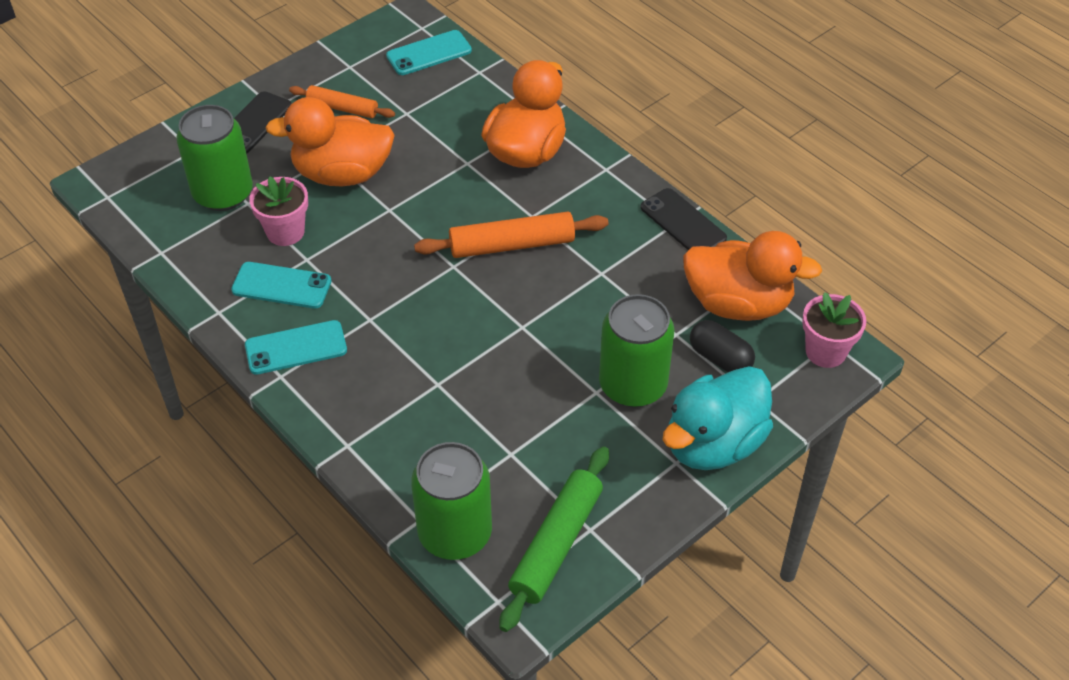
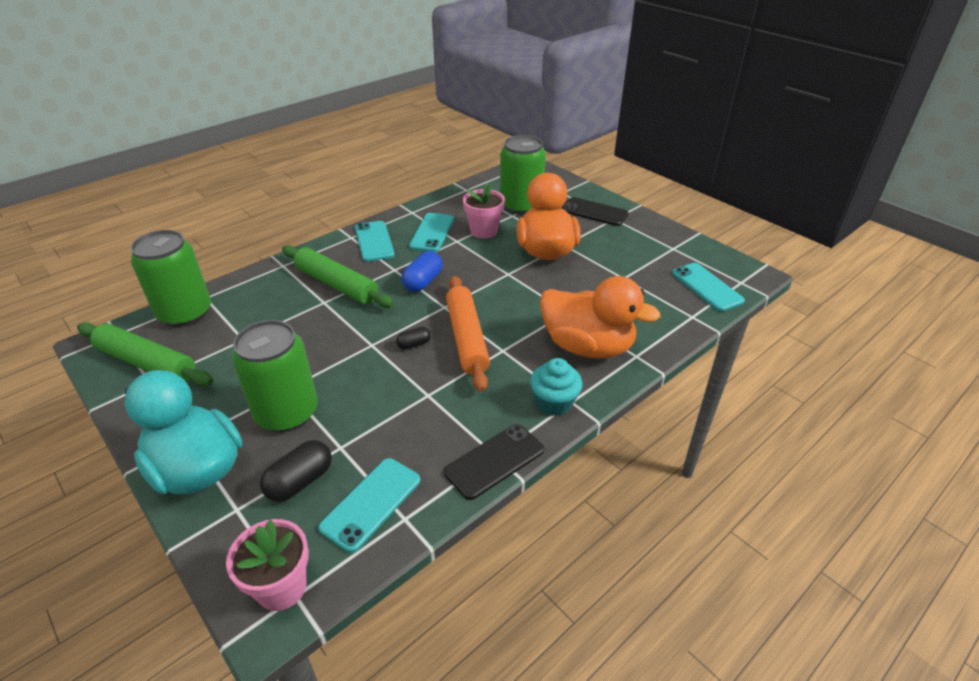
camera: 90 degrees right, 10 degrees down
orange rolling pin [289,85,395,118] -> none
orange duck [683,231,822,321] -> turquoise phone [318,458,420,553]
none -> green rolling pin [282,245,394,308]
none -> black capsule [396,327,431,350]
none -> blue capsule [401,251,443,292]
none -> turquoise cupcake [530,358,582,416]

